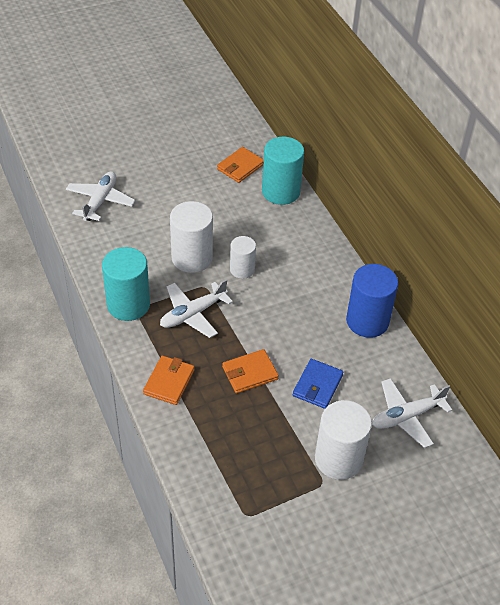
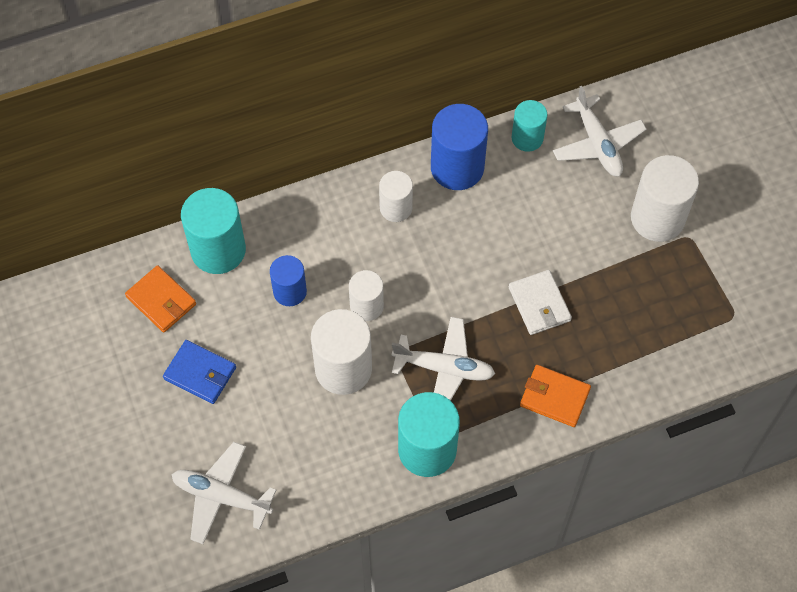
camera: 85 degrees left, 15 degrees up
white plane [160,279,233,338] -> white plane turned 45 degrees counterclockwise [392,317,495,401]
orange wallet [222,349,279,393] -> white wallet [509,270,572,335]
blue wallet [293,359,344,409] -> blue wallet moved to [163,340,236,404]
none -> blue cylinder [270,255,307,306]
none -> white cylinder [379,171,413,222]
none -> turquoise cylinder [512,100,547,152]

